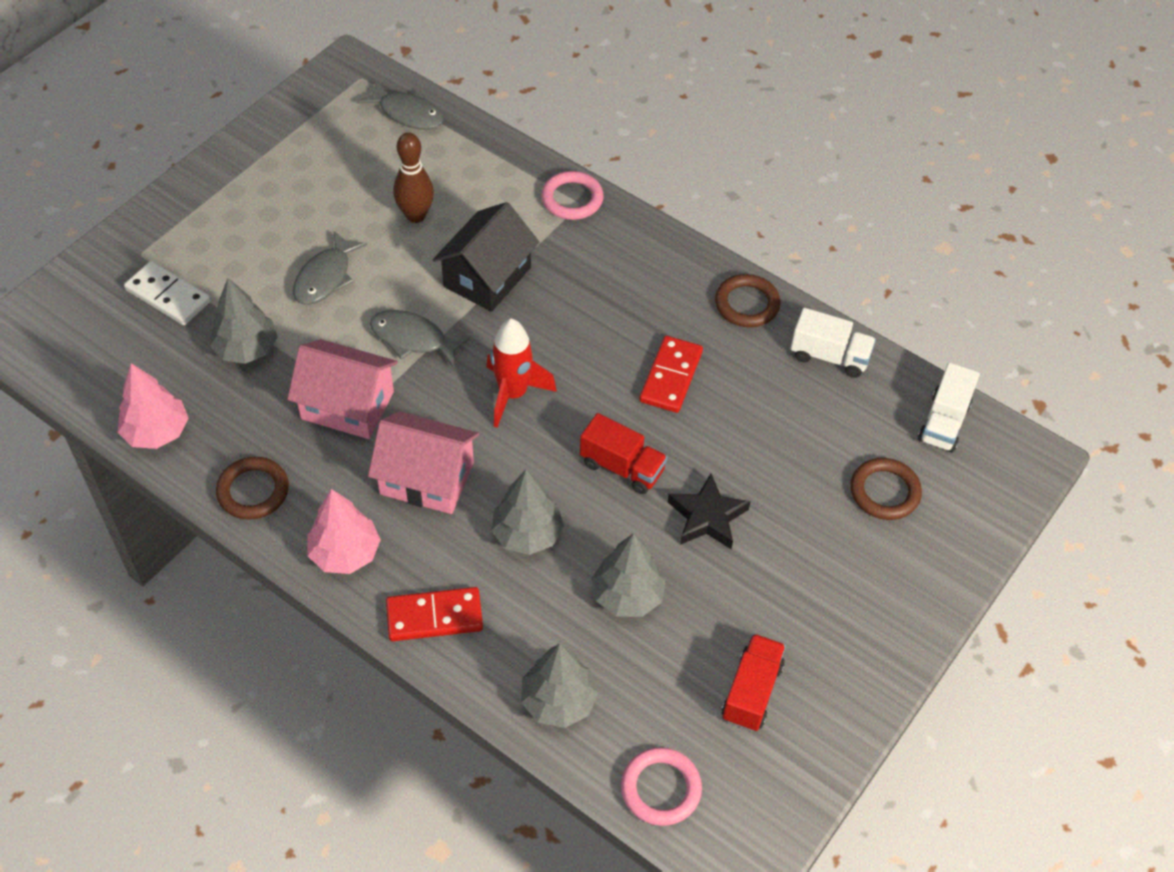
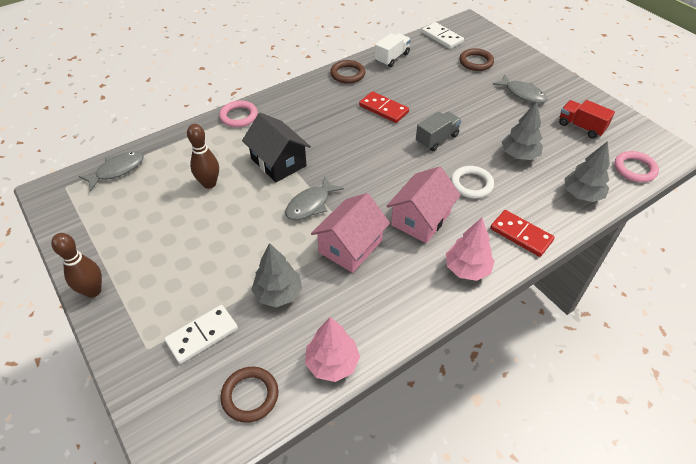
camera: 70 degrees left, 5 degrees down
brown ring [216,457,289,520] -> brown ring moved to [220,367,278,423]
grey fish [293,231,367,305] -> grey fish moved to [492,74,547,103]
red domino [386,587,483,641] -> red domino turned 60 degrees counterclockwise [490,210,555,257]
red rocket [486,319,557,428] -> none
grey tree [491,469,564,555] -> white ring [451,166,494,198]
red truck [580,413,667,494] -> grey truck [416,111,462,151]
black star [668,473,751,549] -> none
white truck [918,362,980,452] -> white domino [422,22,464,49]
none -> brown bowling pin [51,233,102,298]

